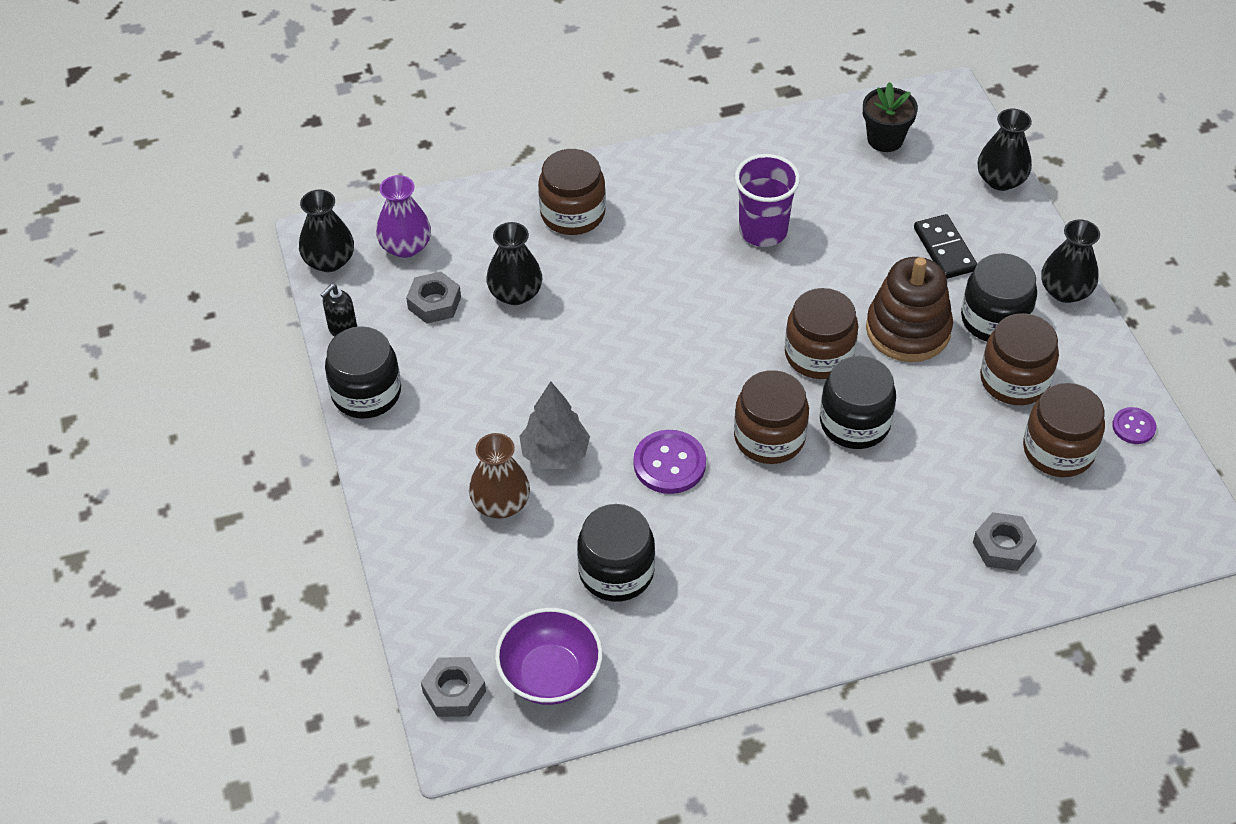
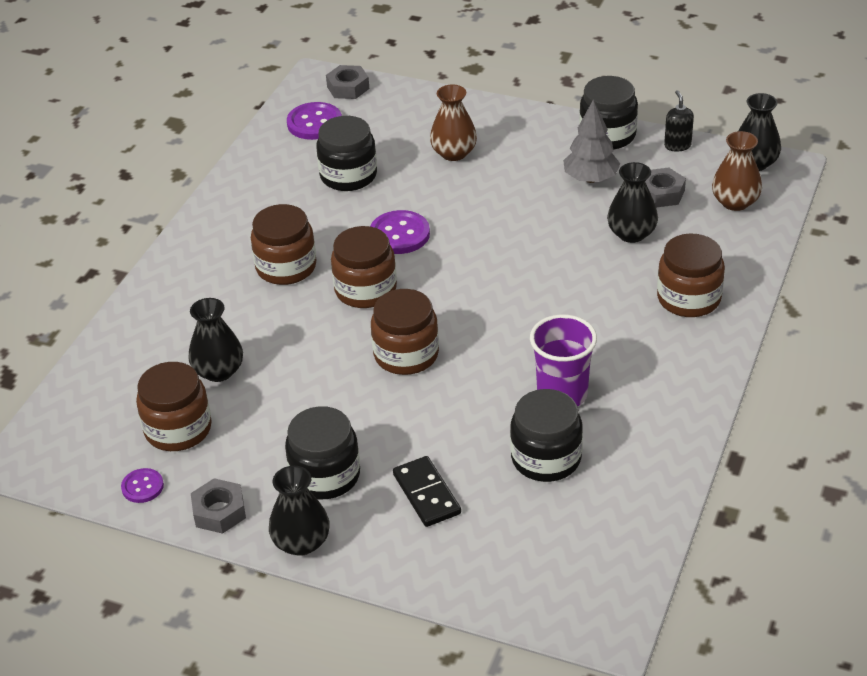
camera: 130 degrees right, 10 degrees down
purple vase [376,175,431,258] -> brown vase [712,131,762,211]
purple bowl [495,608,603,705] -> purple button [287,102,342,140]
grey tree [519,381,590,469] -> grey tree moved to [563,100,620,183]
black jar [820,356,896,449] -> black jar moved to [510,389,583,482]
black flower pot [863,82,918,152] -> none
brown stacking toy [866,257,953,362] -> none
black domino [914,214,977,279] -> black domino turned 45 degrees clockwise [393,456,461,527]
grey nut [973,512,1037,571] -> grey nut moved to [191,478,246,534]
black vase [978,109,1032,191] -> black vase moved to [188,298,243,382]
brown jar [980,313,1059,405] -> brown jar moved to [251,204,316,285]

